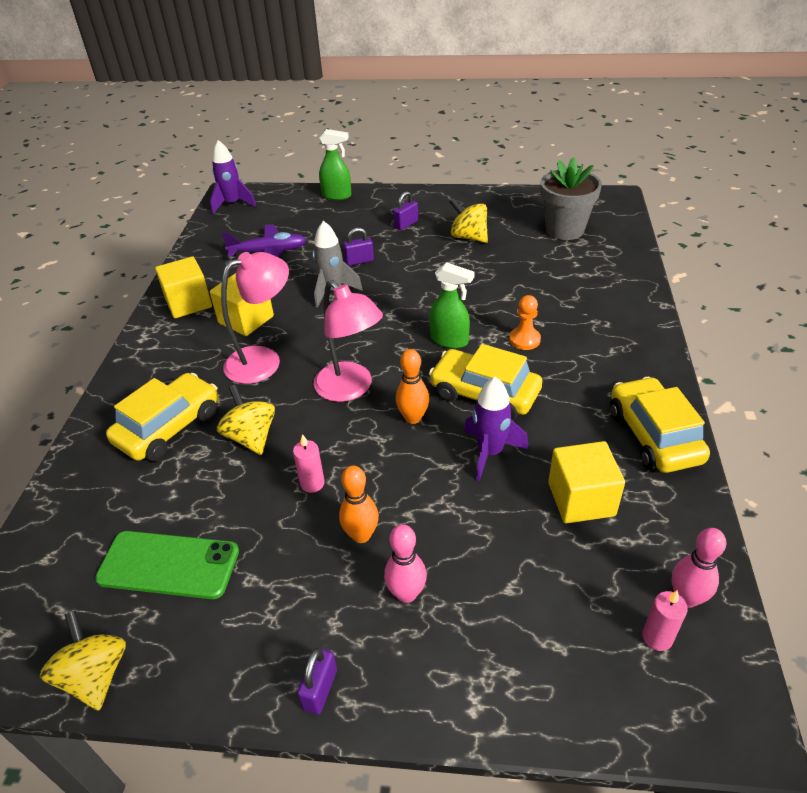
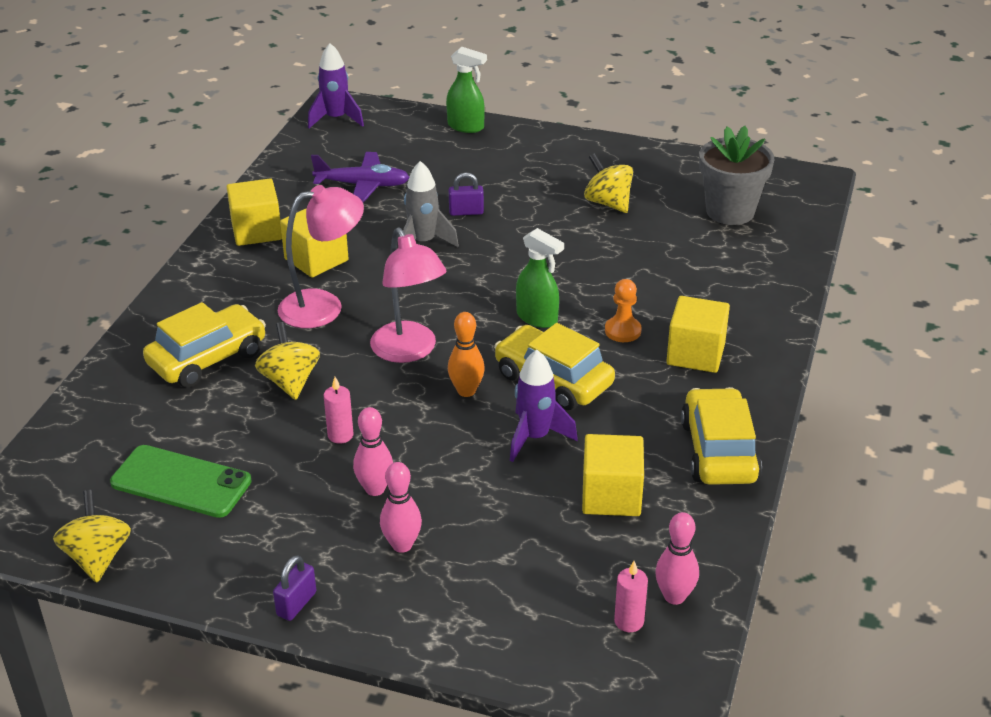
camera: 10 degrees right, 5 degrees down
orange bowling pin [339,465,379,543] -> pink bowling pin [353,407,393,496]
purple padlock [393,191,418,230] -> none
none -> yellow cube [666,296,730,373]

